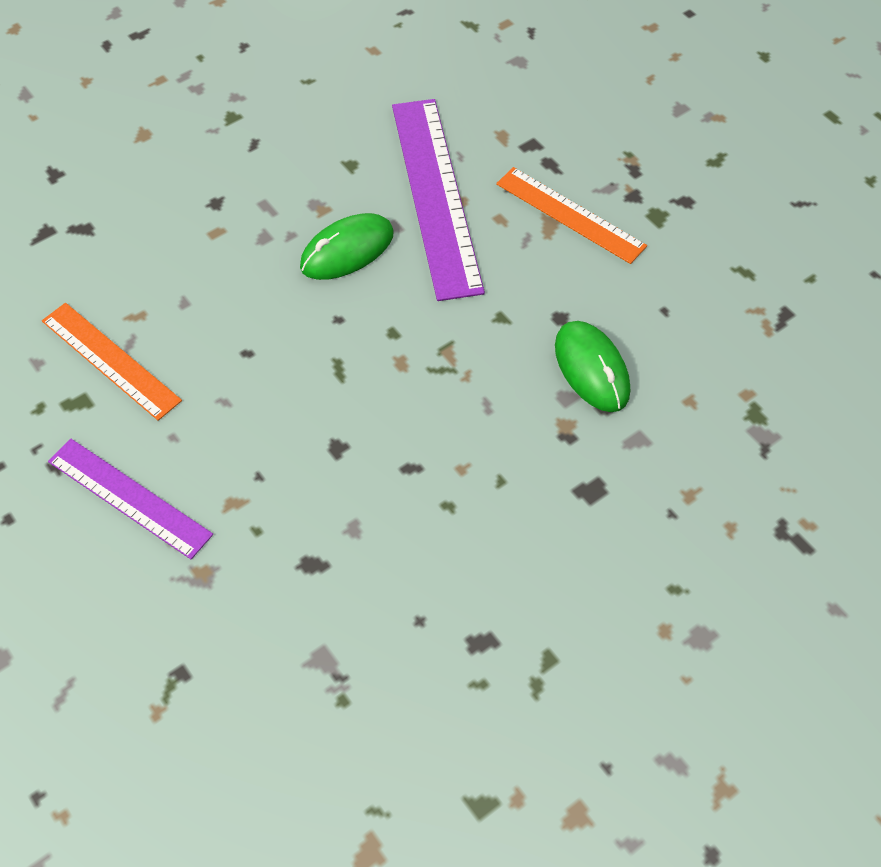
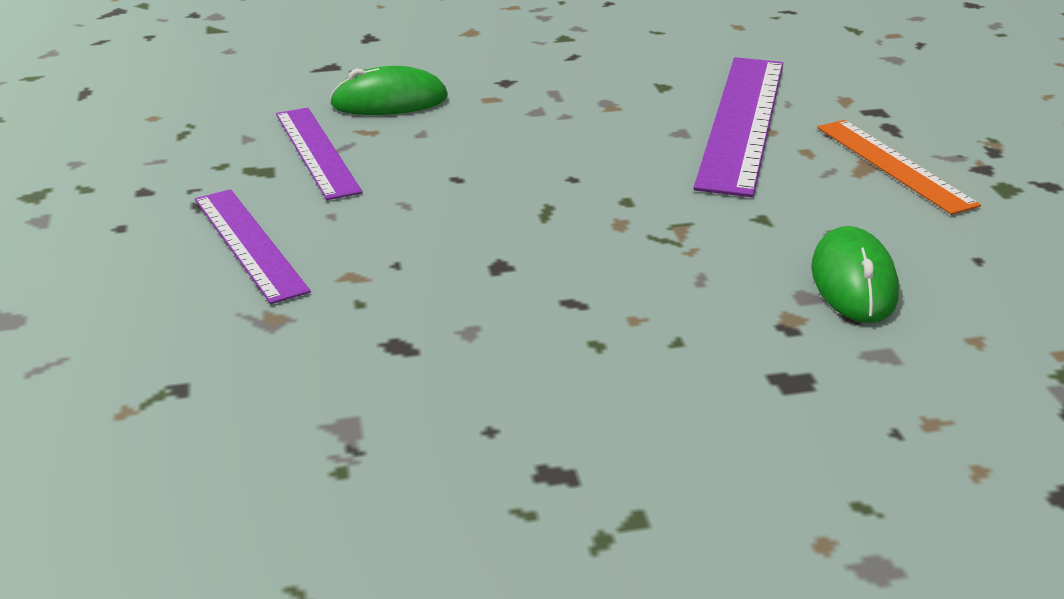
camera: 25 degrees right, 25 degrees down
orange ruler [42,303,182,421] -> purple ruler [276,108,363,200]
green mouse [300,213,394,280] -> green mouse moved to [330,66,448,115]

